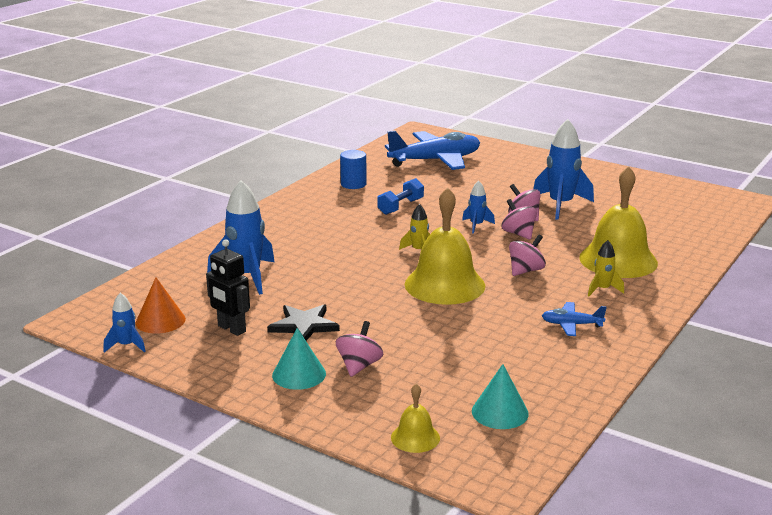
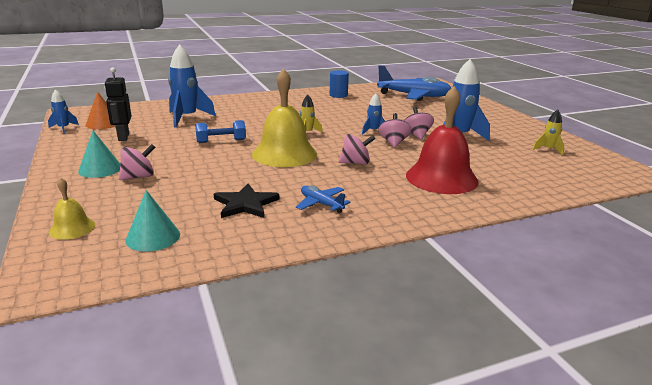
camera: 35 degrees right, 0 degrees up
black star [267,304,340,341] -> black star moved to [214,183,279,218]
blue dumbbell [377,178,424,215] -> blue dumbbell moved to [195,120,246,143]
yellow bell [579,166,658,278] -> red bell [406,86,479,194]
yellow rocket [588,240,624,296] -> yellow rocket moved to [532,110,564,155]

